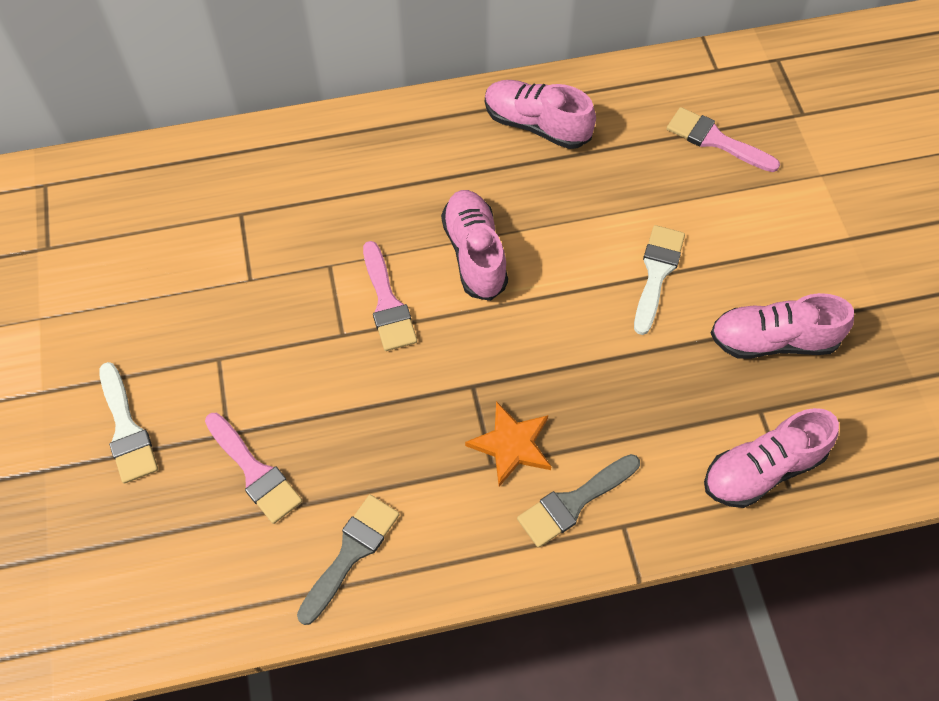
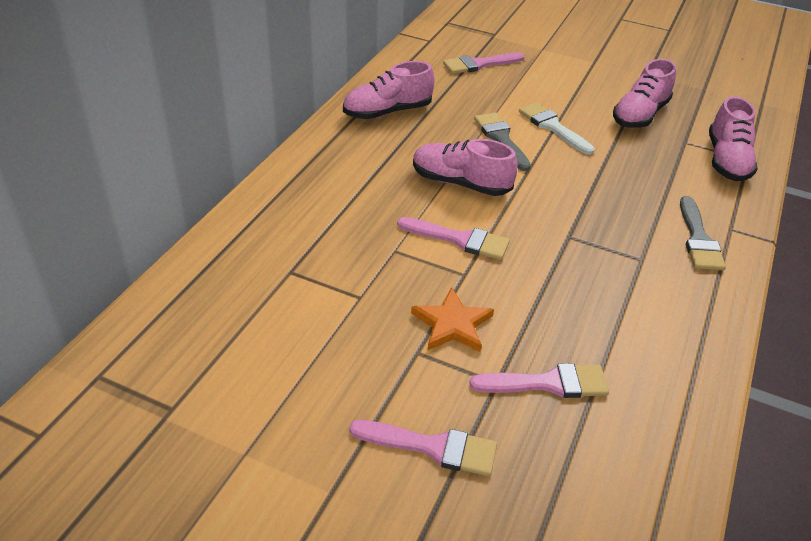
camera: 55 degrees left, 20 degrees down
white brush [99,362,158,484] -> pink brush [349,420,497,476]
grey brush [297,495,400,625] -> grey brush moved to [474,112,531,171]
orange star [465,401,551,487] -> orange star moved to [411,287,494,352]

